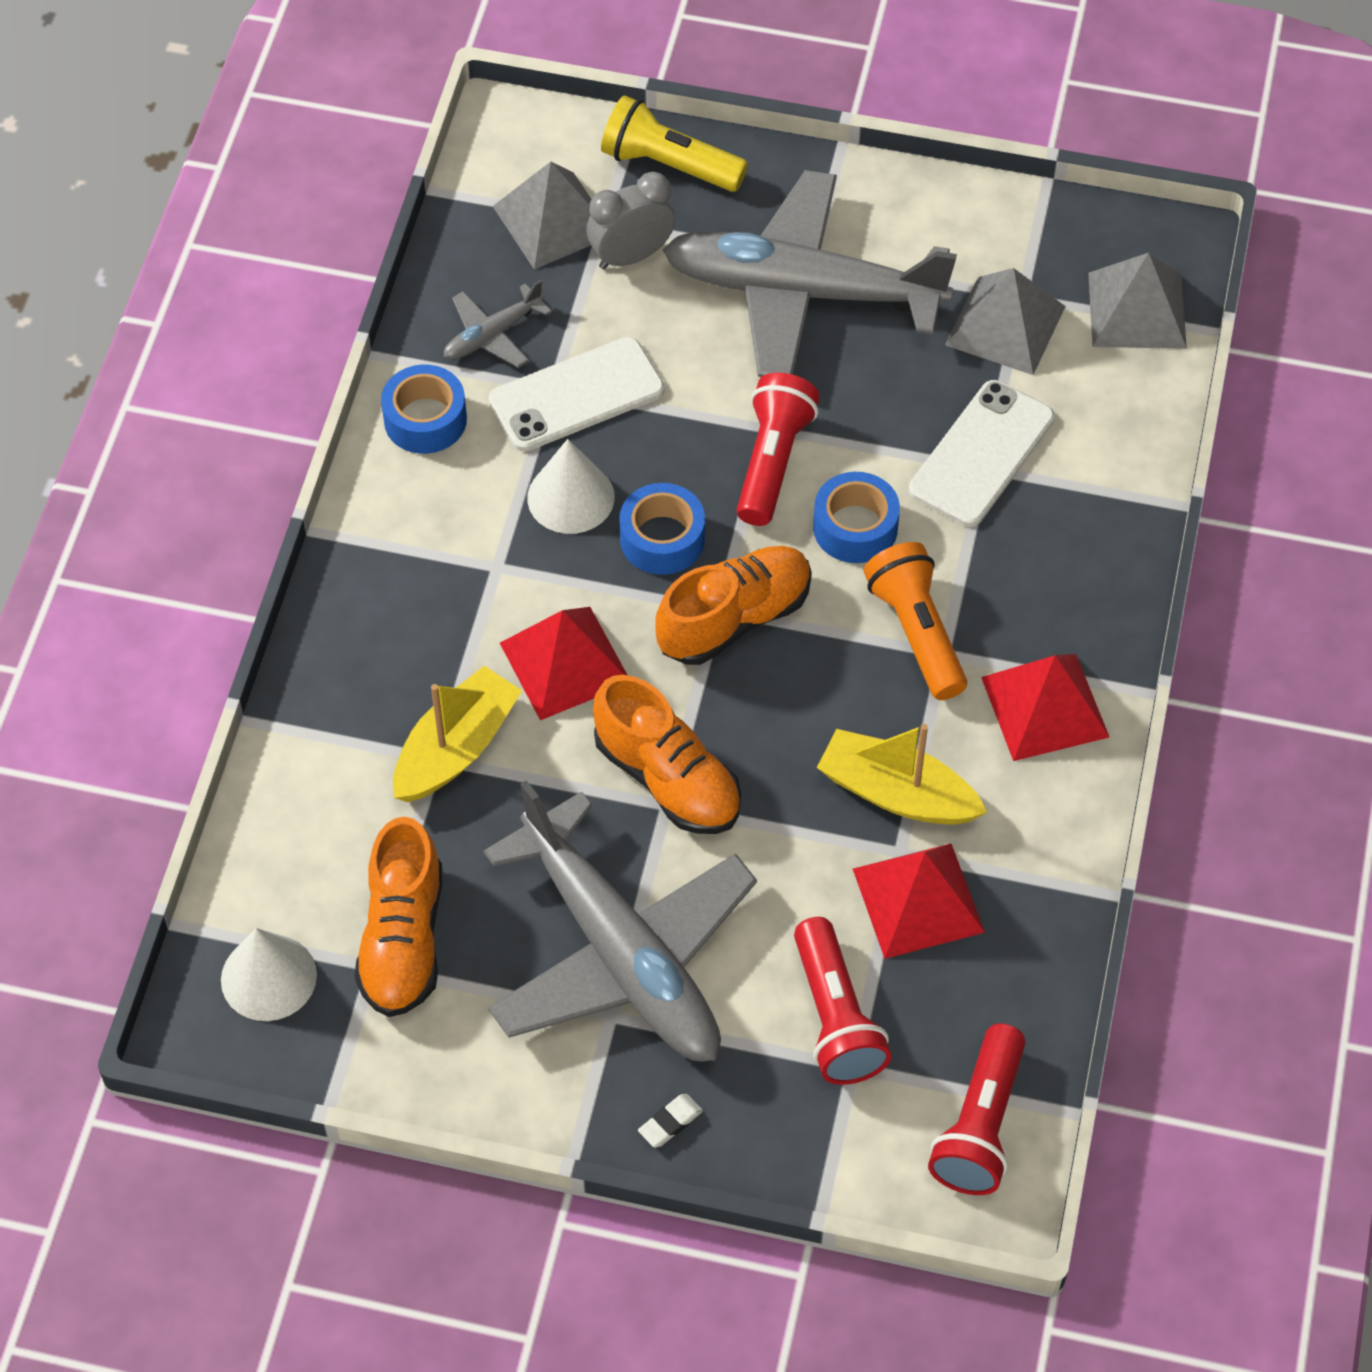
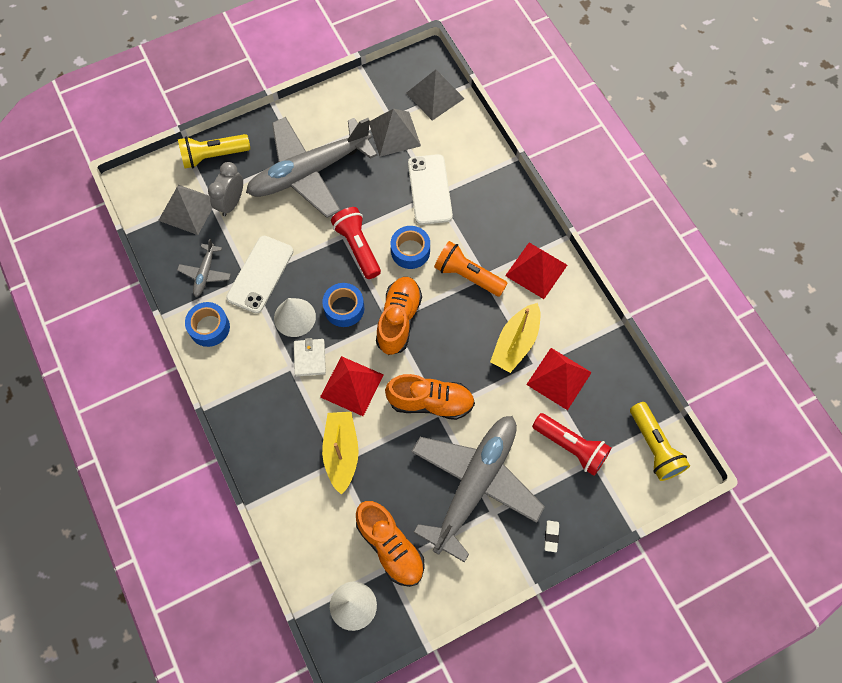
camera: 40 degrees left, 10 degrees up
grey plane [483,780,757,1062] -> grey plane turned 75 degrees counterclockwise [411,416,545,563]
yellow boat [817,724,987,825] -> yellow boat turned 45 degrees counterclockwise [490,303,540,373]
red flashlight [928,1023,1025,1195] -> yellow flashlight [630,402,690,481]
none -> white wallet [294,338,326,377]

